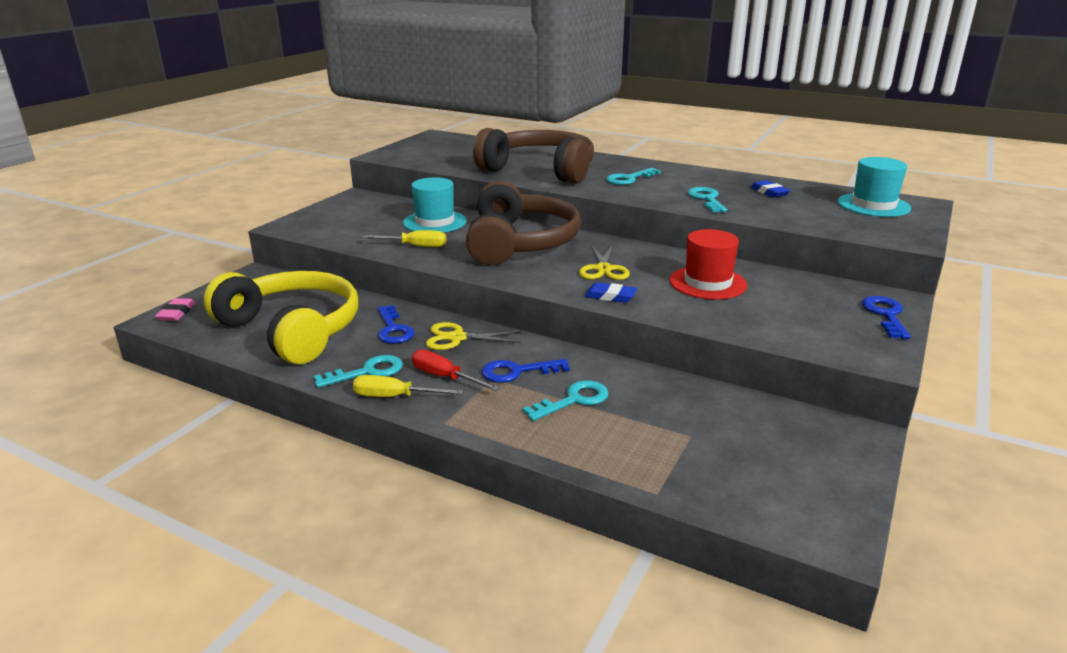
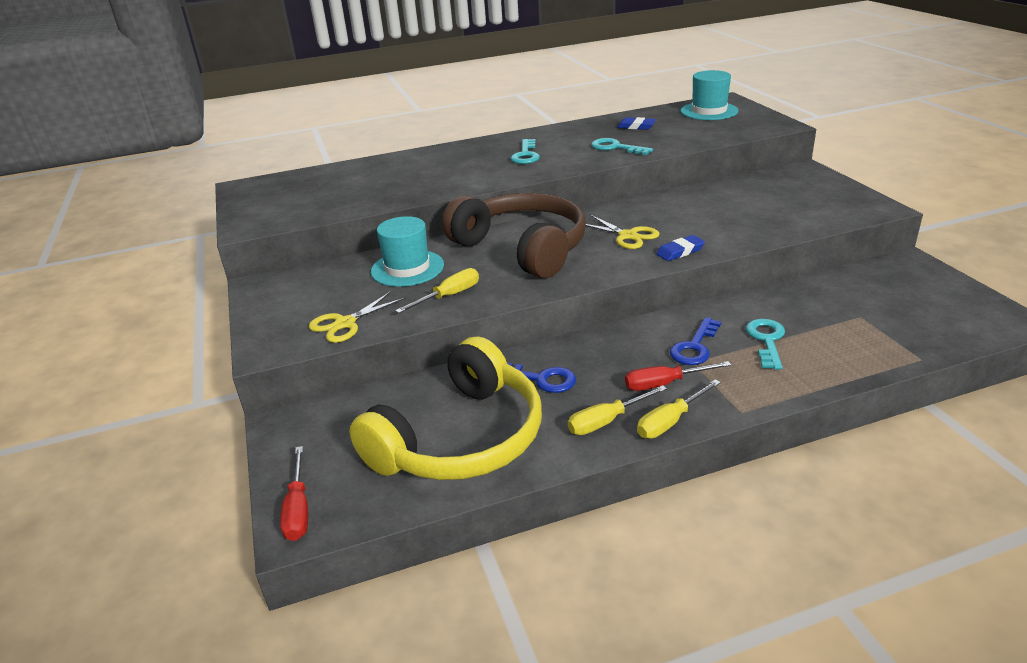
camera: 45 degrees left, 5 degrees up
pink eraser [155,298,196,321] -> red screwdriver [280,446,308,541]
yellow headphones [204,271,358,364] -> yellow headphones turned 135 degrees clockwise [349,336,542,480]
turquoise key [314,355,403,388] -> yellow screwdriver [568,385,667,435]
yellow scissors [426,322,522,350] -> yellow scissors moved to [309,291,406,343]
brown headphones [473,128,594,184] -> none
red hat [669,229,747,300] -> none
blue key [862,296,911,339] -> none

